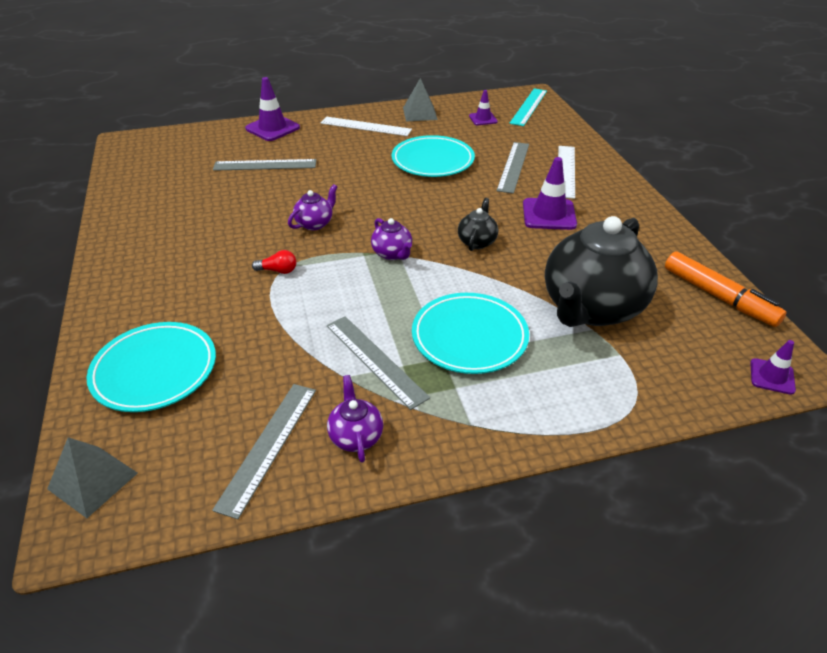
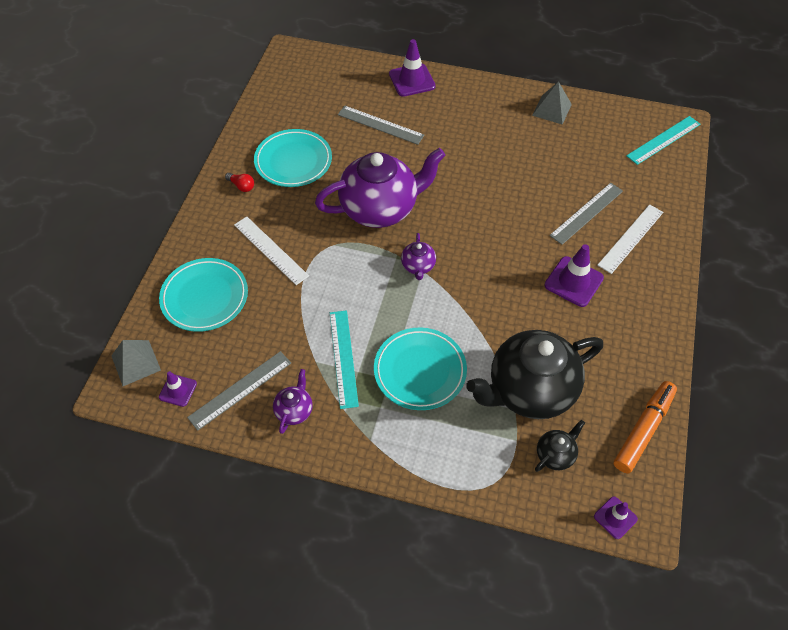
camera: 30 degrees right, 15 degrees up
red light bulb [252,250,296,274] -> red light bulb moved to [225,173,254,192]
purple teapot [288,184,337,231] -> purple teapot [315,148,445,228], size x2.33
white ruler [321,117,412,136] -> white ruler moved to [234,216,309,285]
grey ruler [327,316,430,410] -> turquoise ruler [330,310,359,409]
turquoise plate [392,135,475,177] -> turquoise plate moved to [254,129,332,187]
black teapot [458,198,498,251] -> black teapot moved to [535,420,585,472]
purple traffic cone [469,90,498,125] -> purple traffic cone moved to [159,371,197,407]
orange marker [665,251,787,327] -> orange marker turned 135 degrees counterclockwise [614,381,677,473]

